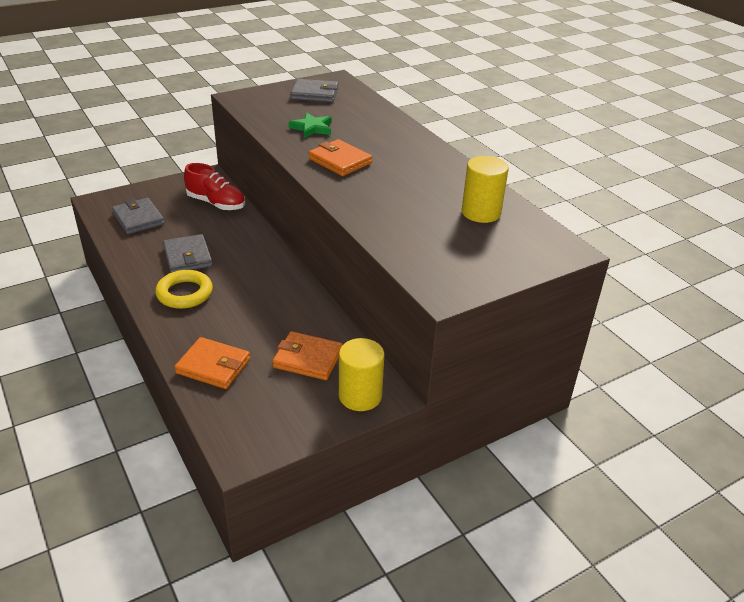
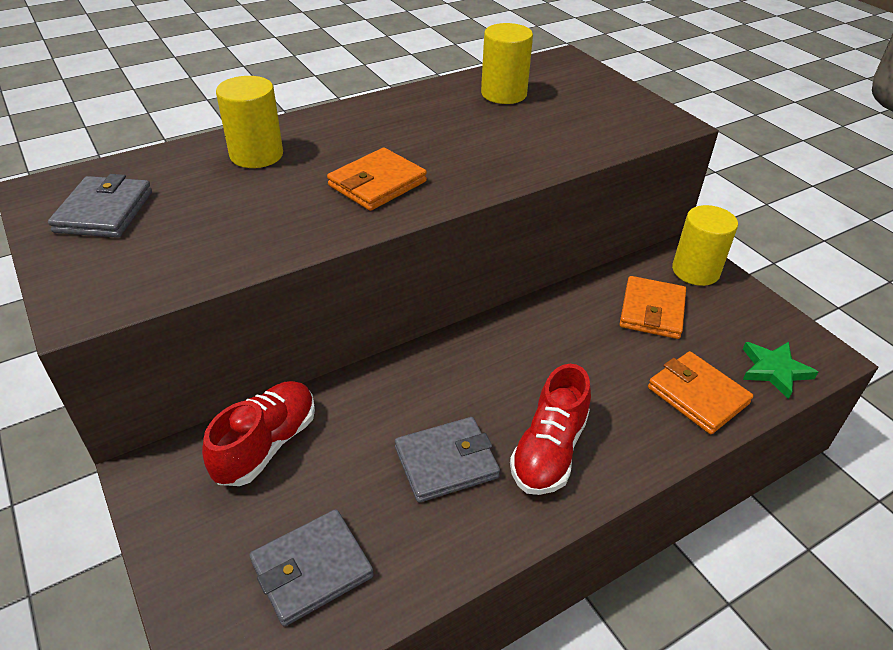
camera: 90 degrees left, 5 degrees up
yellow ring [155,270,213,309] -> red shoe [510,364,591,495]
orange wallet [175,337,250,389] -> orange wallet turned 60 degrees counterclockwise [648,351,753,434]
green star [289,113,332,138] -> green star moved to [743,342,818,400]
none -> yellow cylinder [216,76,283,168]

